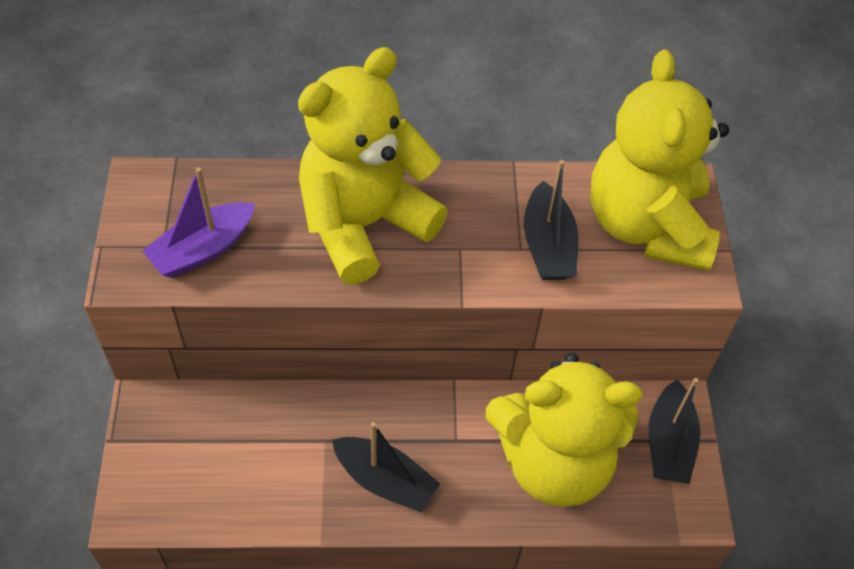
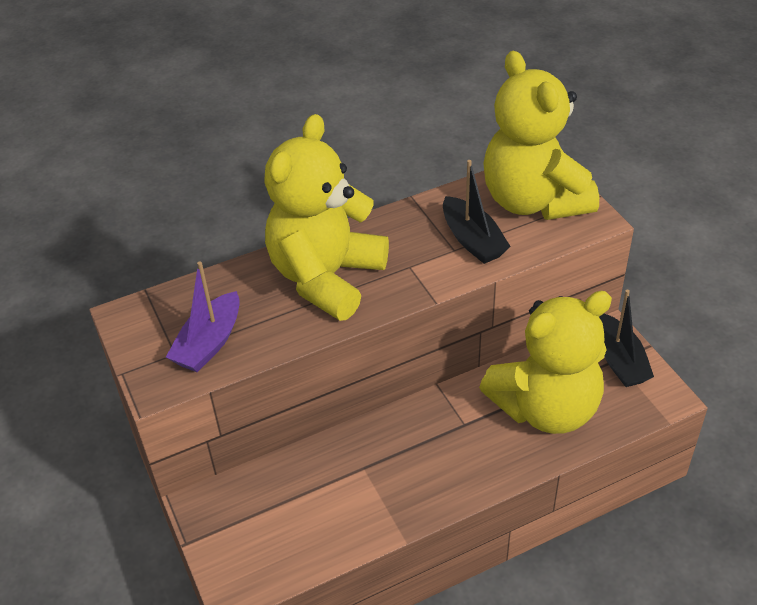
camera: 20 degrees left, 10 degrees down
black boat [332,422,440,513] -> none

